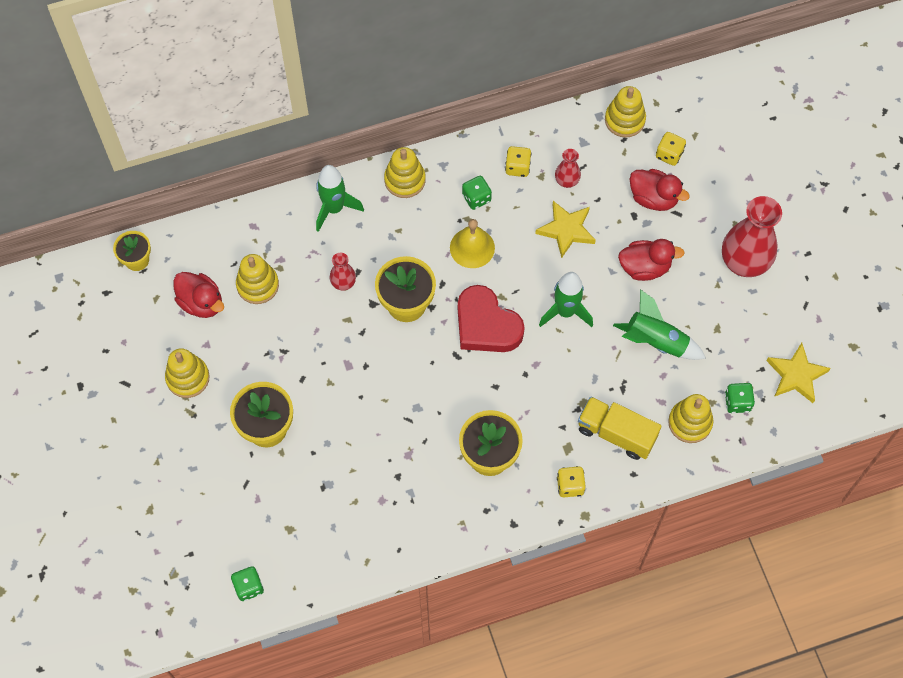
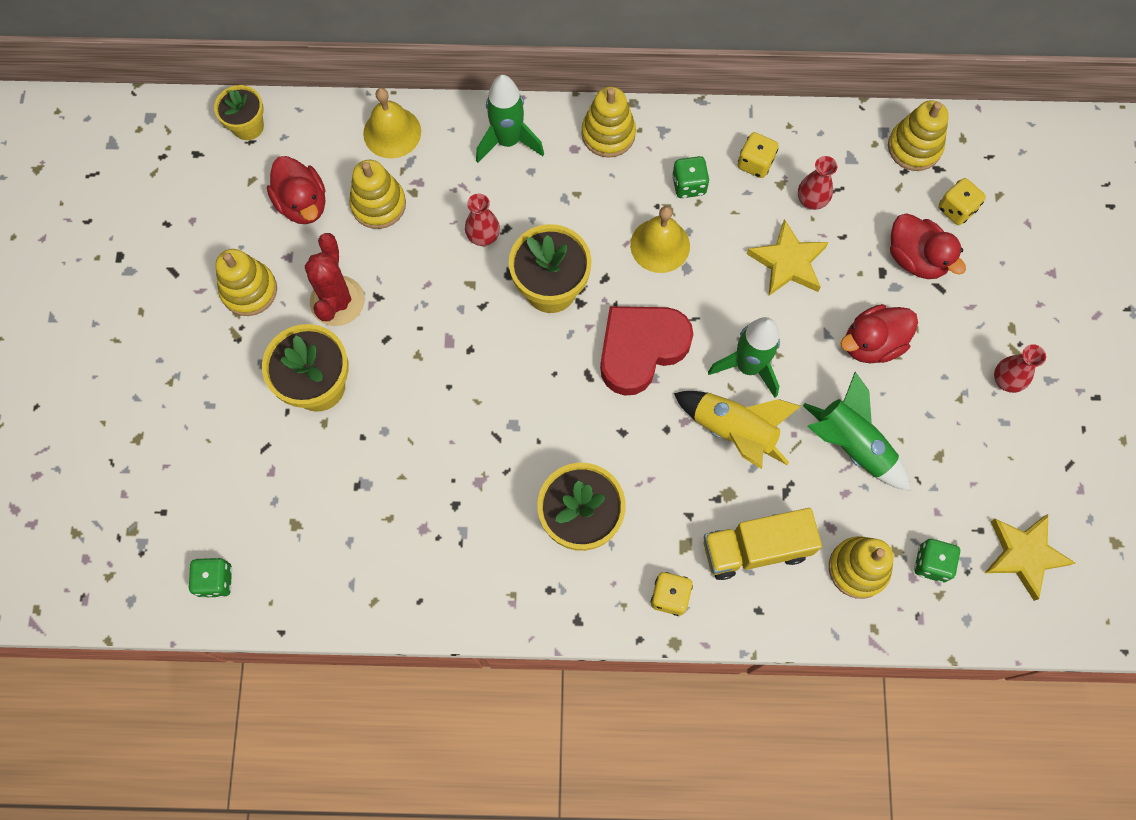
camera: 20 degrees right, 5 degrees up
red heart [458,285,525,352] -> red heart turned 75 degrees clockwise [600,306,693,396]
yellow truck [578,396,661,460] -> yellow truck turned 60 degrees counterclockwise [704,508,822,580]
red duck [618,239,685,281] -> red duck turned 135 degrees clockwise [840,304,918,363]
red vase [722,196,782,277] -> red vase [994,344,1046,393], size x0.48
none -> red cactus [305,233,365,326]
none -> yellow bell [363,88,421,158]
none -> yellow rocket [674,391,801,469]

